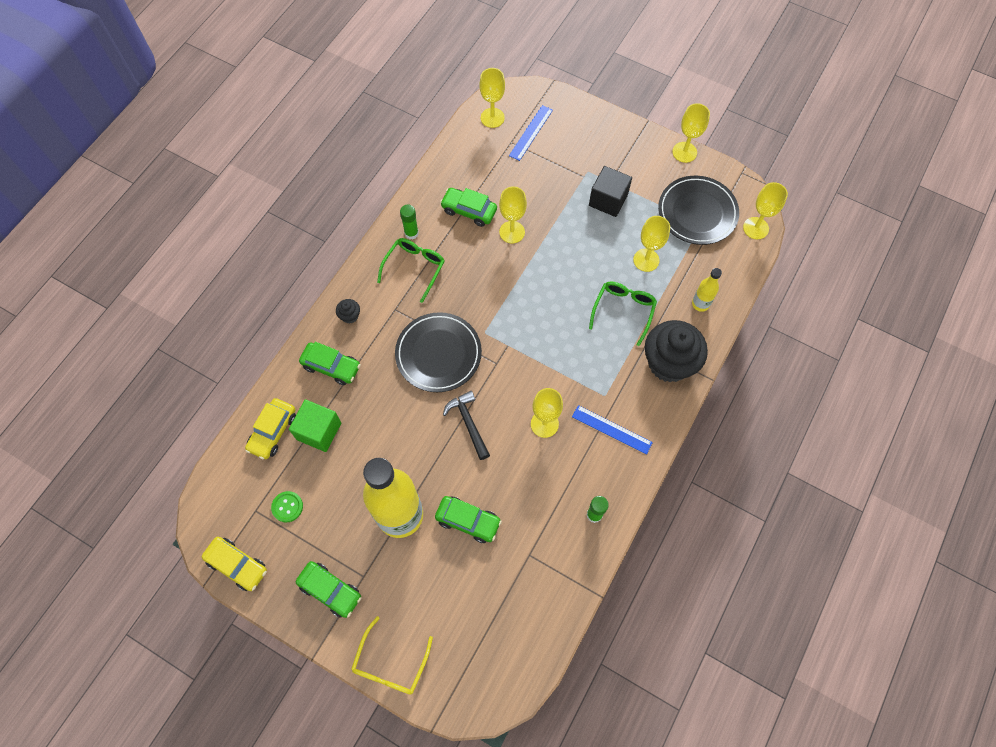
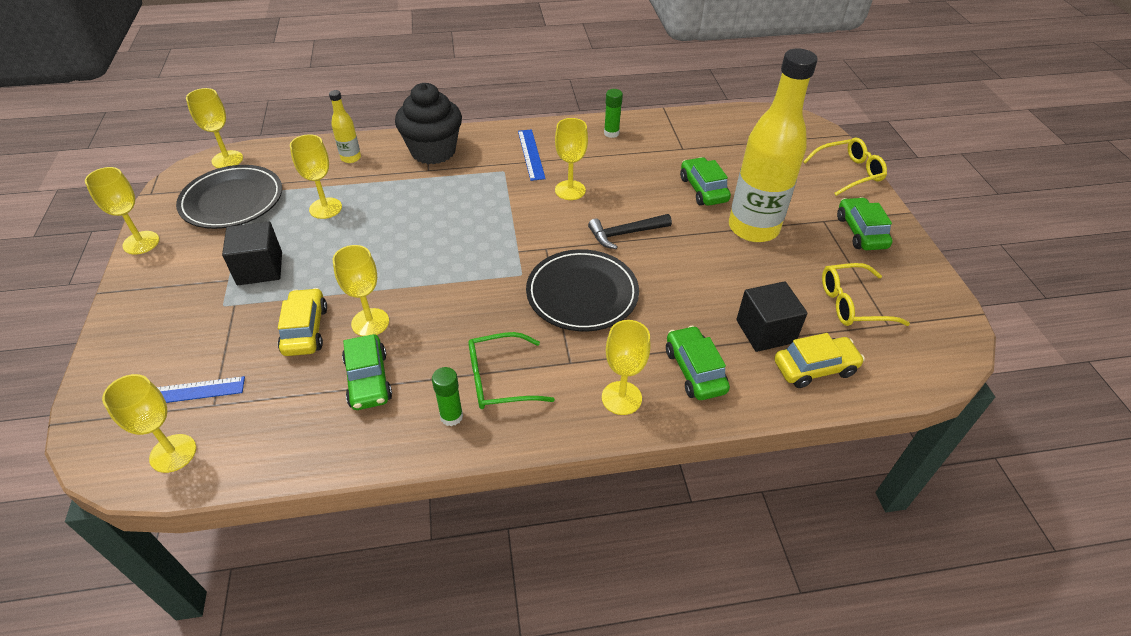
camera: 130 degrees left, 20 degrees down
yellow car [202,537,267,591] -> yellow car moved to [278,288,327,356]
green button [271,491,303,523] -> yellow glasses [822,263,910,326]
green cube [289,399,341,452] -> black cube [736,281,808,352]
black cupcake [336,299,360,324] -> yellow goblet [602,320,650,415]
black hammer [443,391,490,460] -> black hammer turned 45 degrees clockwise [588,214,672,249]
green glasses [589,281,657,346] -> none

